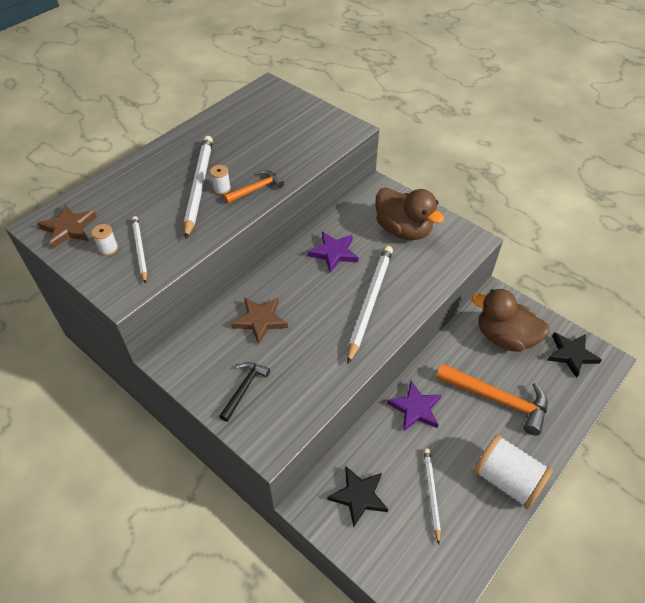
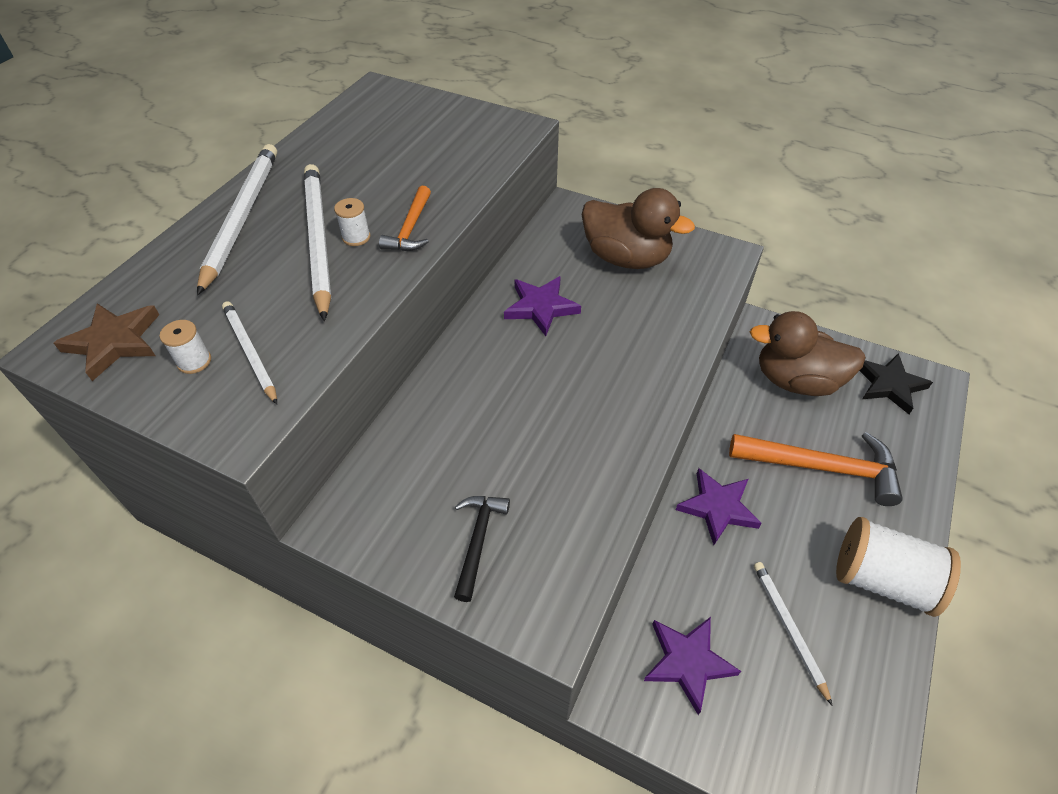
camera: 15 degrees left, 0 degrees up
orange hammer [224,170,284,203] -> orange hammer turned 150 degrees clockwise [379,186,431,251]
brown star [231,298,288,344] -> none
black star [328,466,388,528] -> purple star [644,617,741,715]
white pencil [347,246,393,364] -> white pencil moved to [197,144,277,295]

